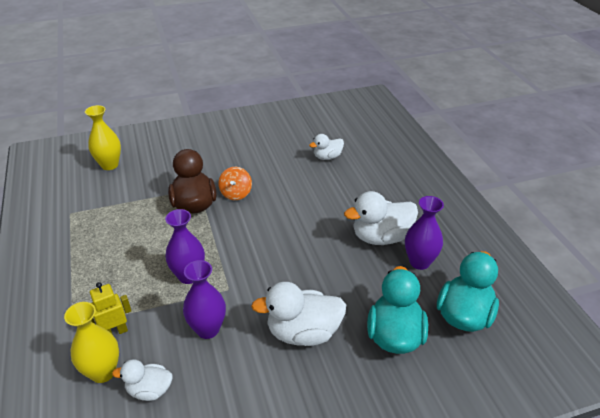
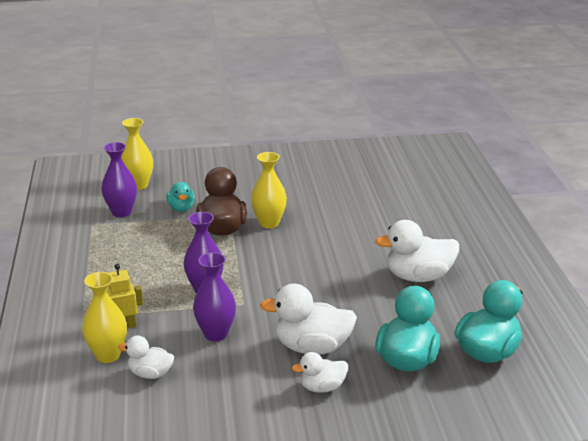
camera: 10 degrees right, 10 degrees down
orange spinning top [218,167,252,200] -> yellow vase [251,152,287,228]
white duck [309,134,344,160] -> white duck moved to [292,352,348,393]
purple vase [405,196,444,270] -> purple vase moved to [101,142,137,217]
none -> turquoise duck [166,182,195,211]

